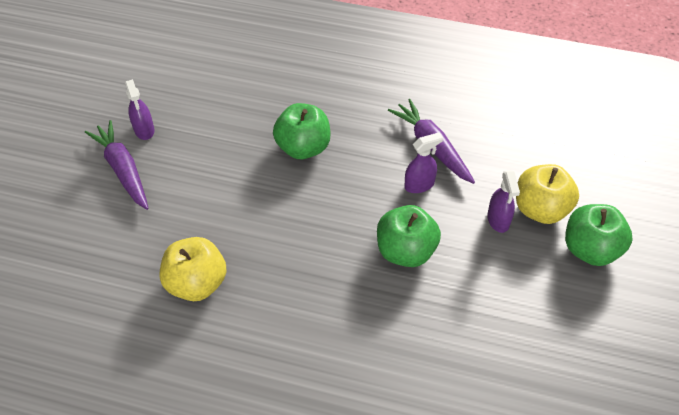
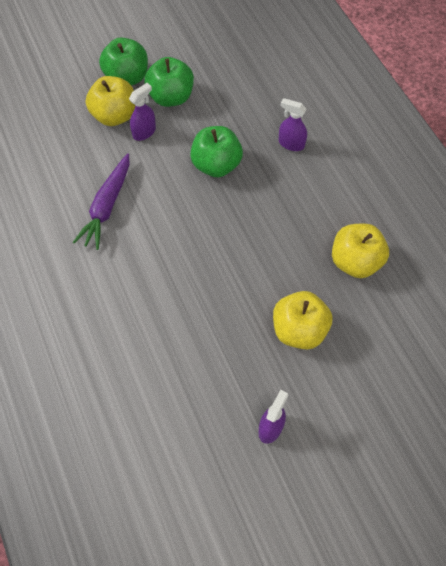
camera: 130 degrees left, 10 degrees up
purple carrot [85,120,149,210] -> none
green apple [273,103,331,159] -> green apple moved to [145,57,194,107]
purple spray bottle [404,132,443,193] -> purple spray bottle moved to [279,98,307,151]
none -> yellow apple [273,291,332,349]

